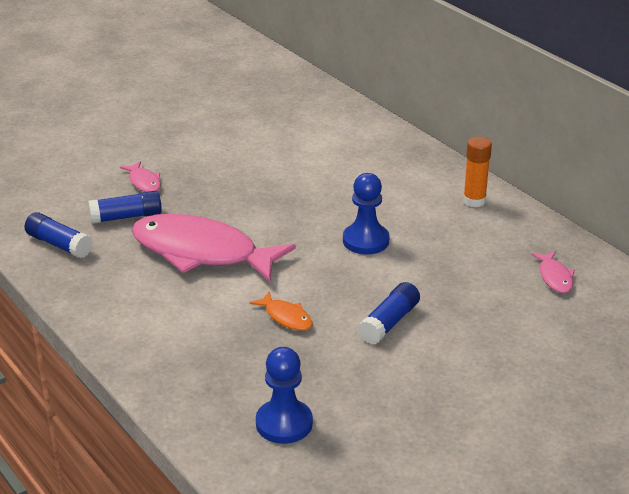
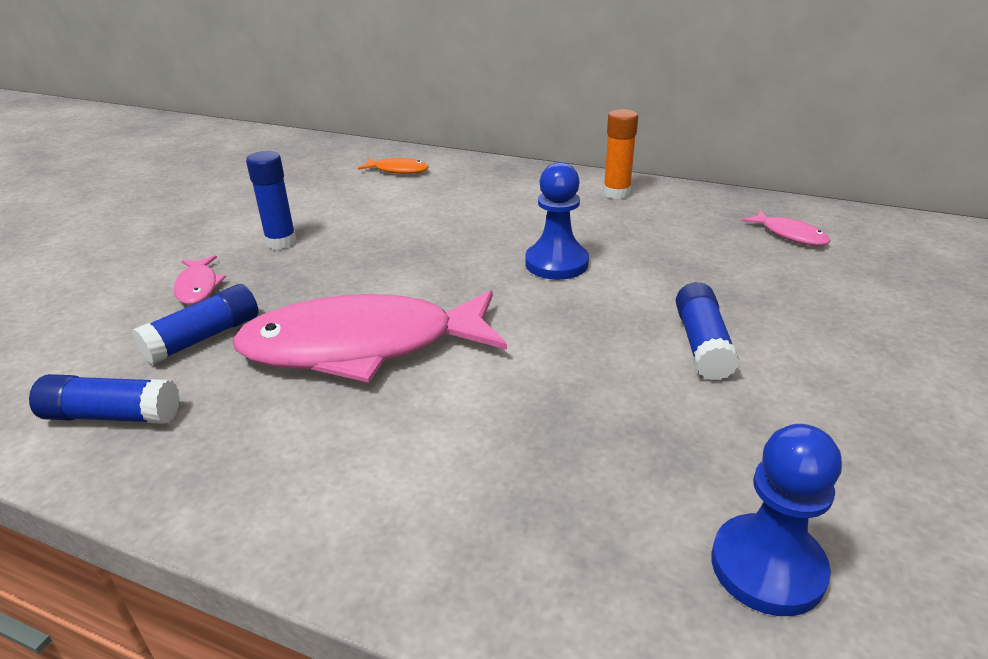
camera: 30 degrees left, 0 degrees up
pink fish [120,161,161,192] -> pink fish turned 45 degrees clockwise [174,255,226,305]
orange fish [250,292,312,331] -> orange fish moved to [358,158,429,174]
none -> blue glue stick [246,151,297,249]

